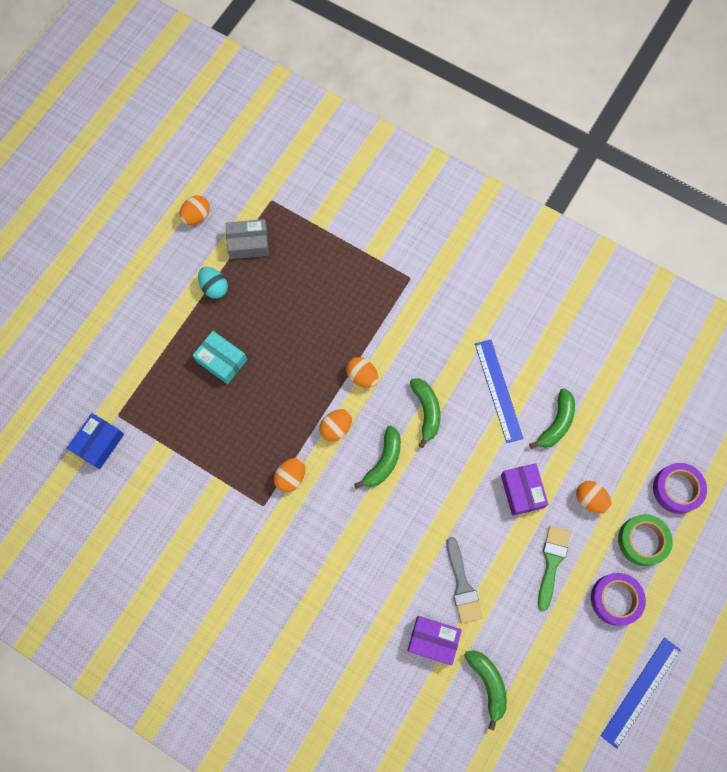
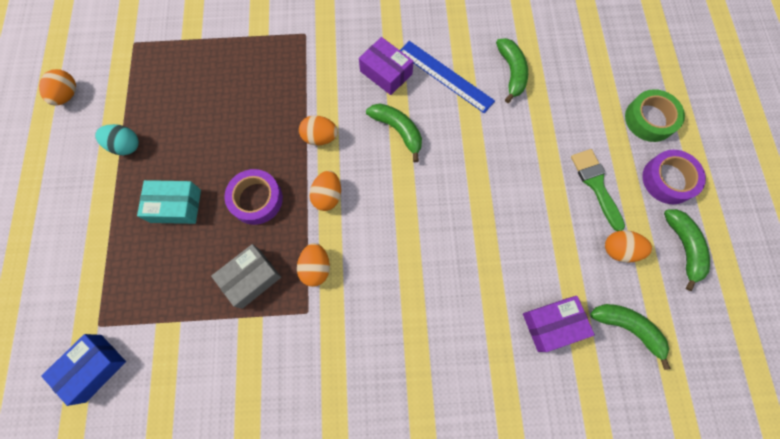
camera: 35 degrees left, 0 degrees up
blue box [67,413,124,469] -> blue box turned 45 degrees clockwise [41,334,126,406]
grey box [226,219,269,259] -> grey box moved to [211,244,281,309]
green banana [354,425,401,489] -> green banana moved to [664,209,710,291]
grey brush [447,537,482,623] -> none
purple box [501,463,549,516] -> purple box moved to [359,37,413,95]
orange egg [576,481,612,514] -> orange egg moved to [605,230,652,263]
blue ruler [601,638,681,749] -> none
purple tape [653,463,707,514] -> purple tape moved to [224,169,283,225]

